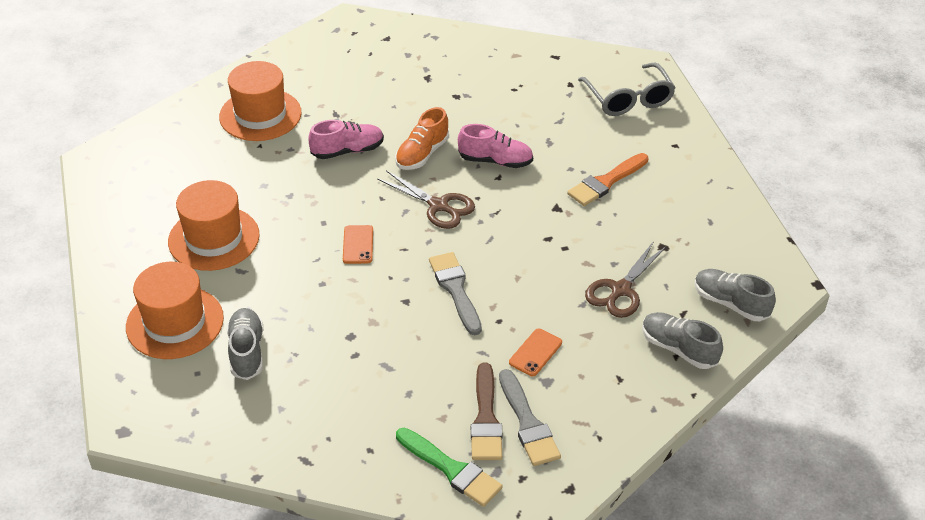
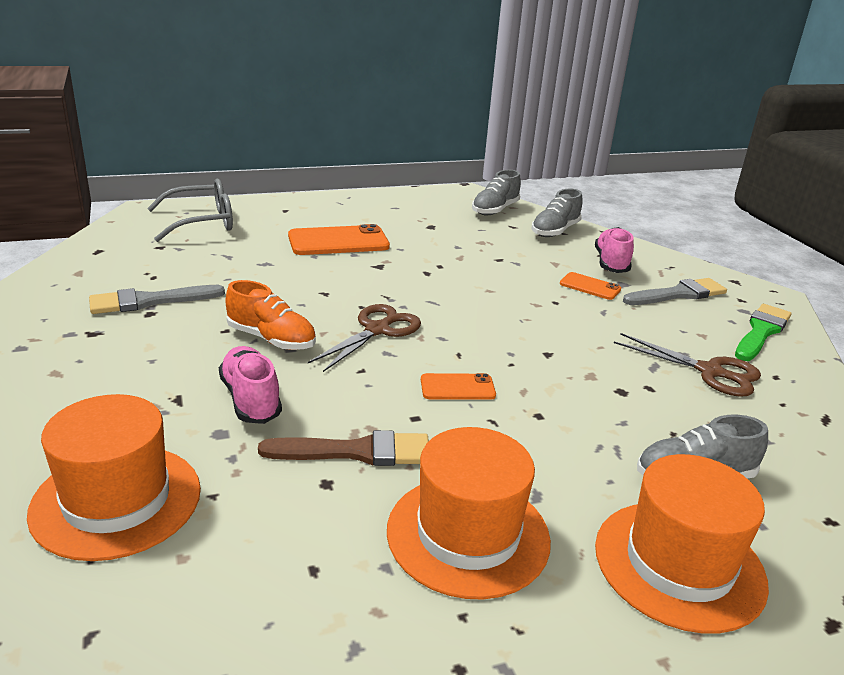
camera: 95 degrees left, 15 degrees down
grey brush [429,252,482,335] -> grey brush moved to [89,285,225,314]
pink shoe [458,124,533,168] -> pink shoe moved to [595,227,634,273]
brown brush [471,363,502,460] -> brown brush moved to [258,430,429,466]
orange brush [567,153,649,206] -> orange phone [288,224,390,255]
brown scissors [585,241,667,318] -> brown scissors moved to [614,333,761,397]

